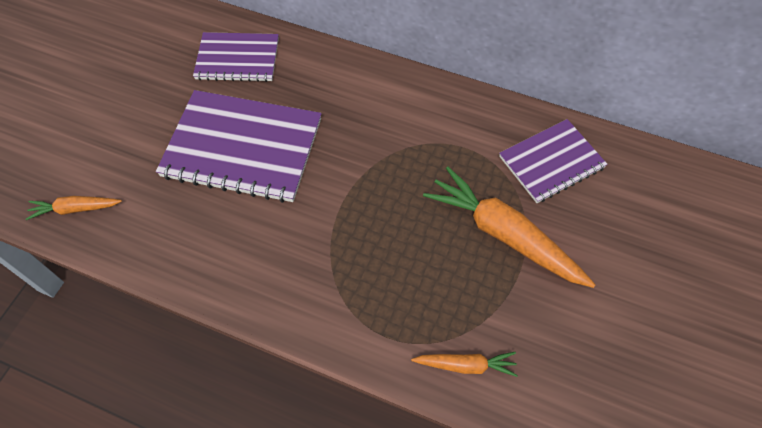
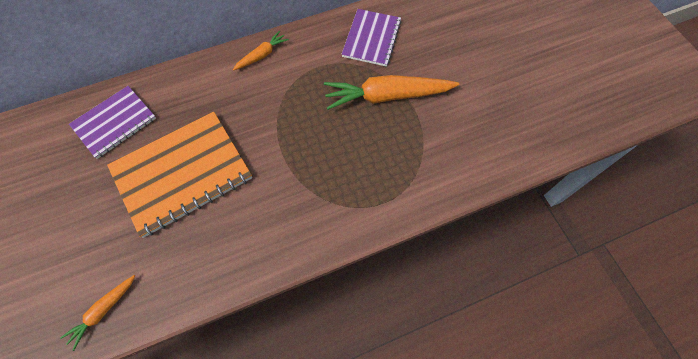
camera: 45 degrees left, 5 degrees up
purple notebook [156,90,322,203] -> orange notebook [107,111,252,238]
orange carrot [411,352,518,377] -> orange carrot moved to [233,31,289,71]

